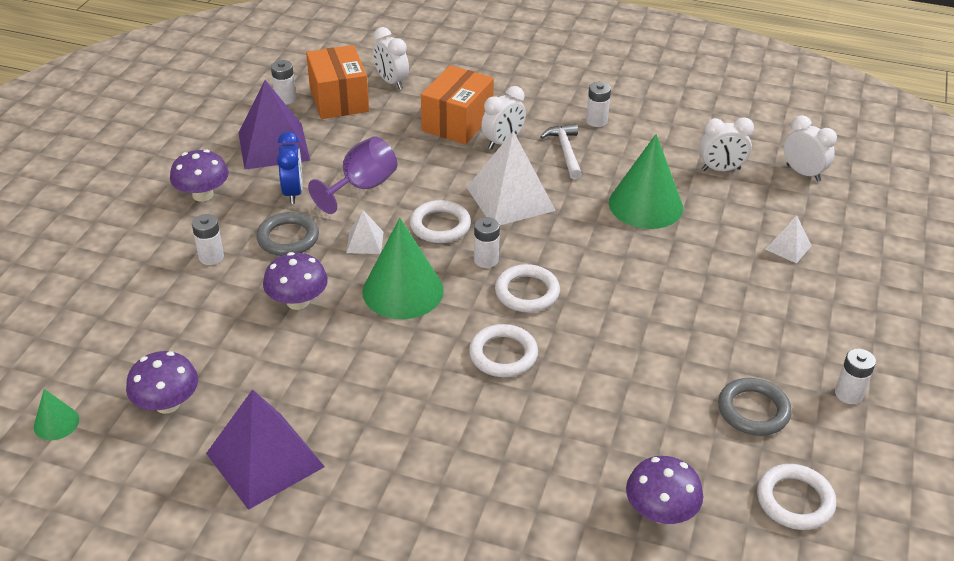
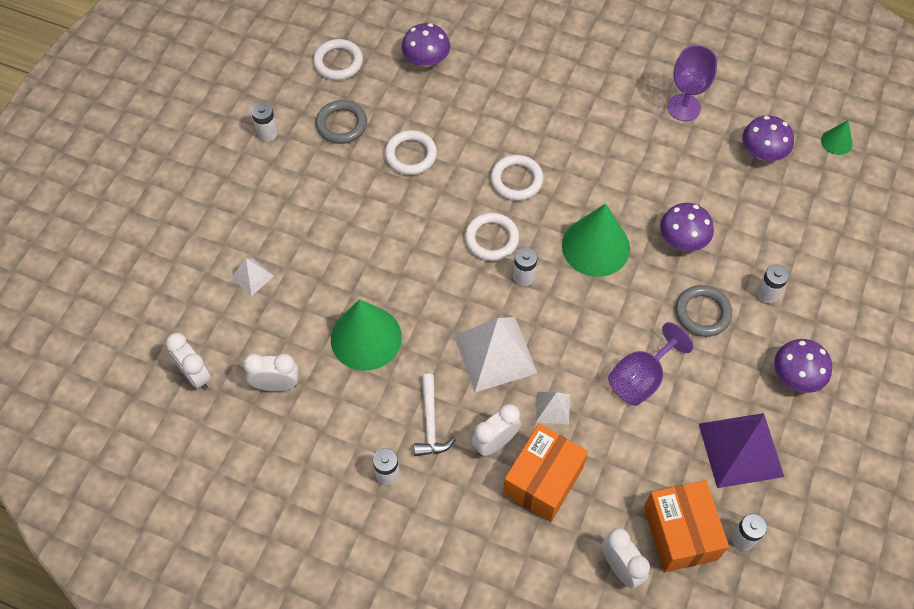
camera: 175 degrees left, 20 degrees up
purple pyramid [206,389,325,510] -> purple goblet [668,45,717,121]
blue clock [277,131,303,204] -> none
white pyramid [346,210,384,254] -> white pyramid moved to [536,392,570,425]
white ring [410,200,471,243] -> white ring moved to [385,130,437,175]

